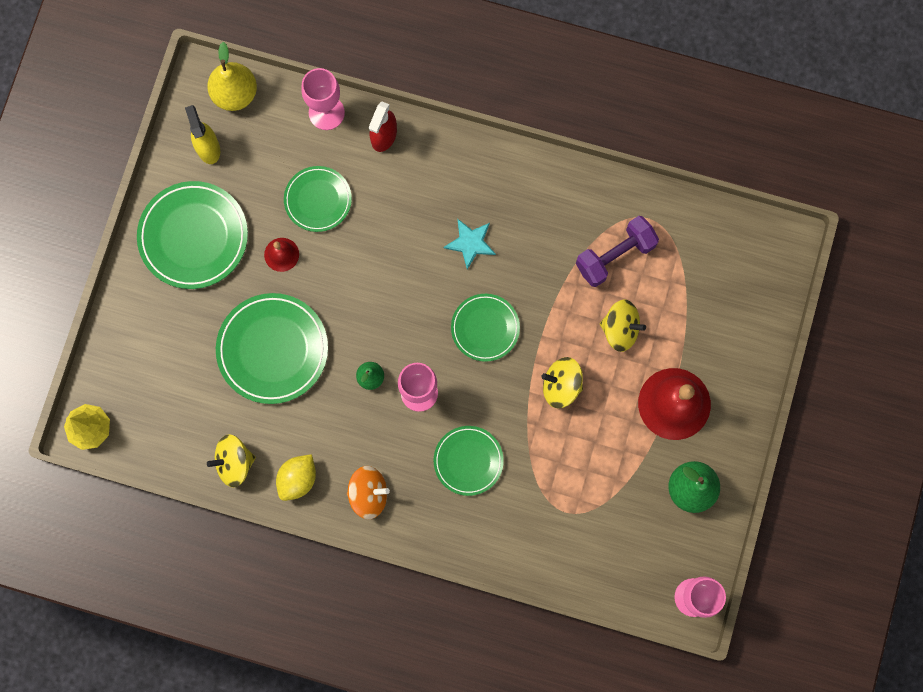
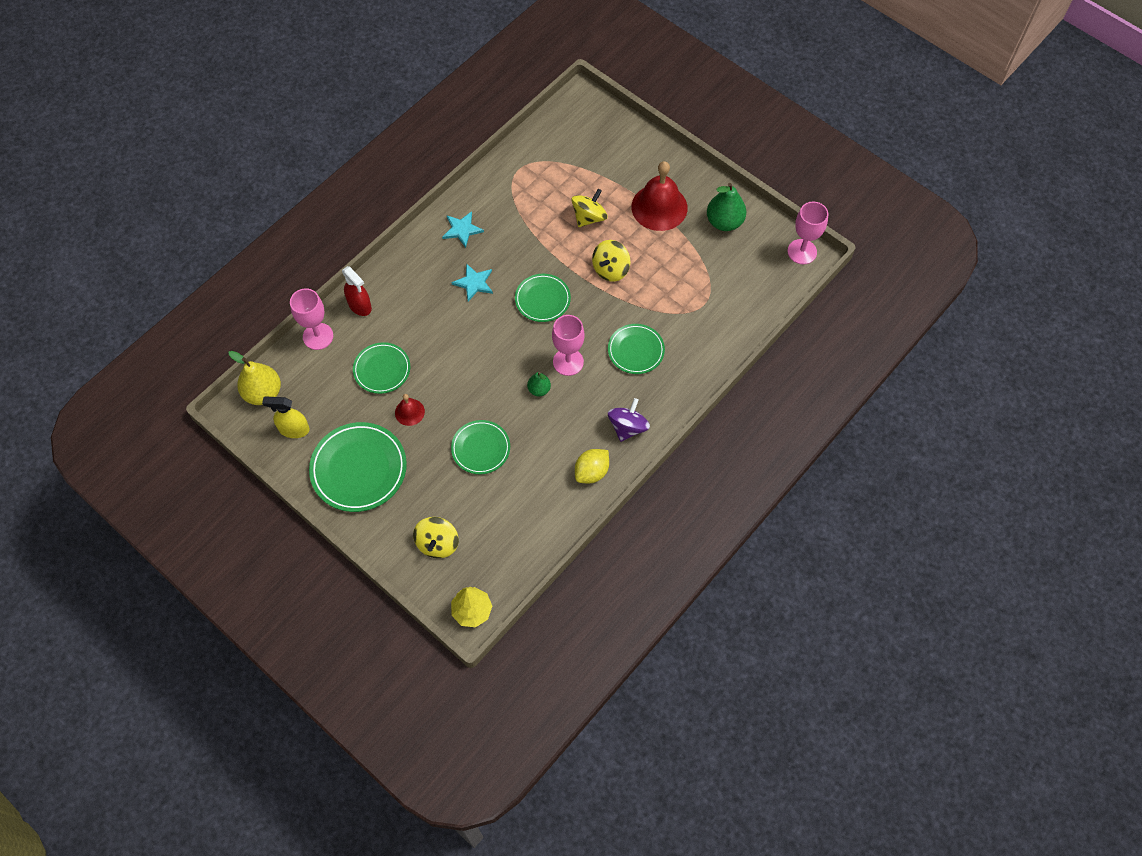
camera: 65 degrees left, 15 degrees down
yellow spinning top [207,434,256,488] -> yellow spinning top moved to [413,517,459,558]
green plate [216,293,328,404] -> green plate [451,420,510,474], size x0.62
yellow lemon [276,454,316,501] -> yellow lemon turned 75 degrees clockwise [575,449,609,483]
orange spinning top [347,466,390,519] -> purple spinning top [608,398,650,442]
purple dumbbell [576,216,659,287] -> none
none -> turquoise star [442,211,484,248]

